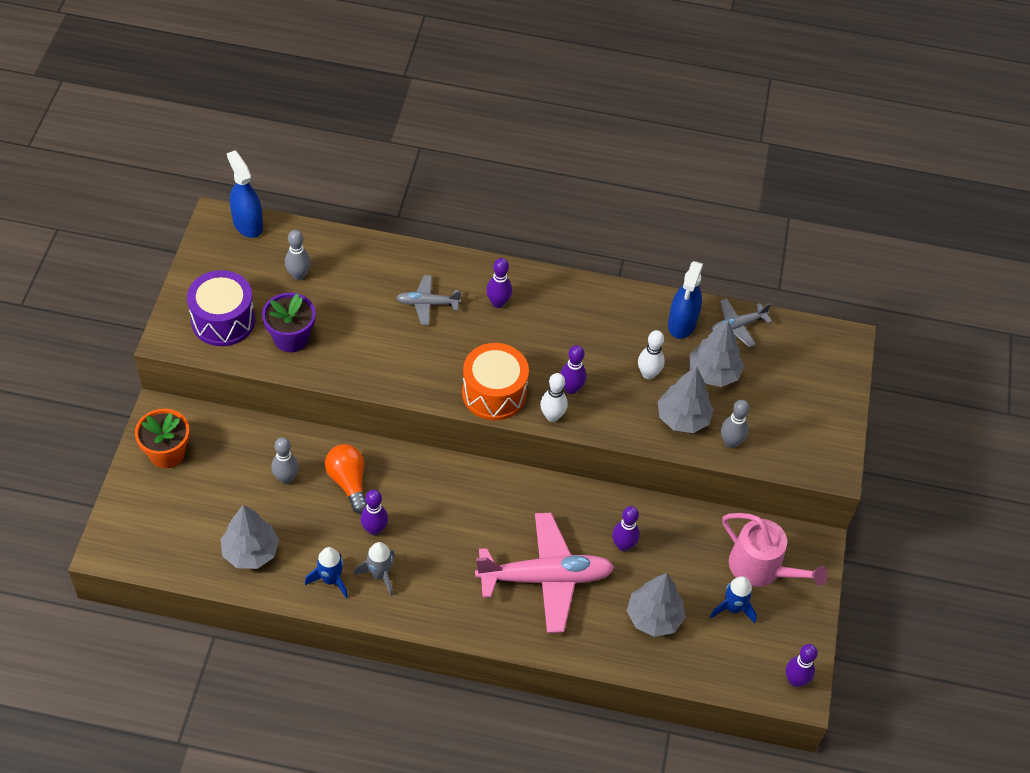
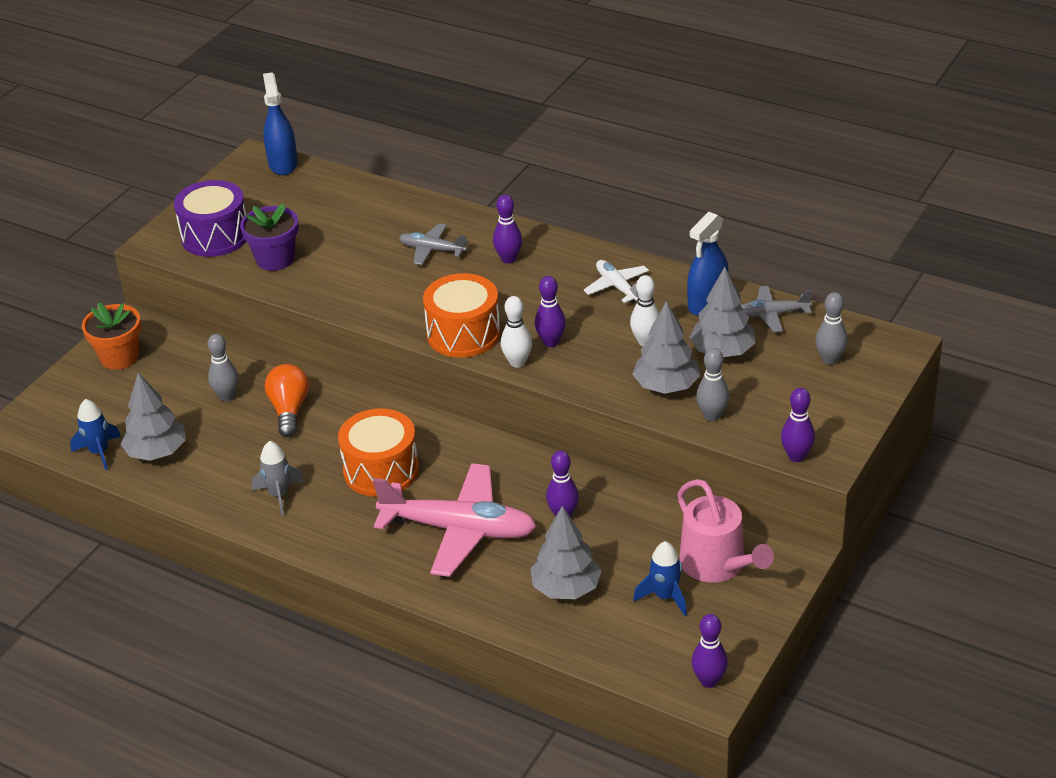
camera: 25 degrees right, 15 degrees down
grey bowling pin [285,230,311,280] -> grey bowling pin moved to [815,292,848,365]
blue rocket [305,547,348,599] -> blue rocket moved to [70,399,121,471]
purple bowling pin [360,490,388,535] -> purple bowling pin moved to [781,388,815,462]
none -> orange drum [338,408,419,497]
none -> white plane [583,260,649,303]

